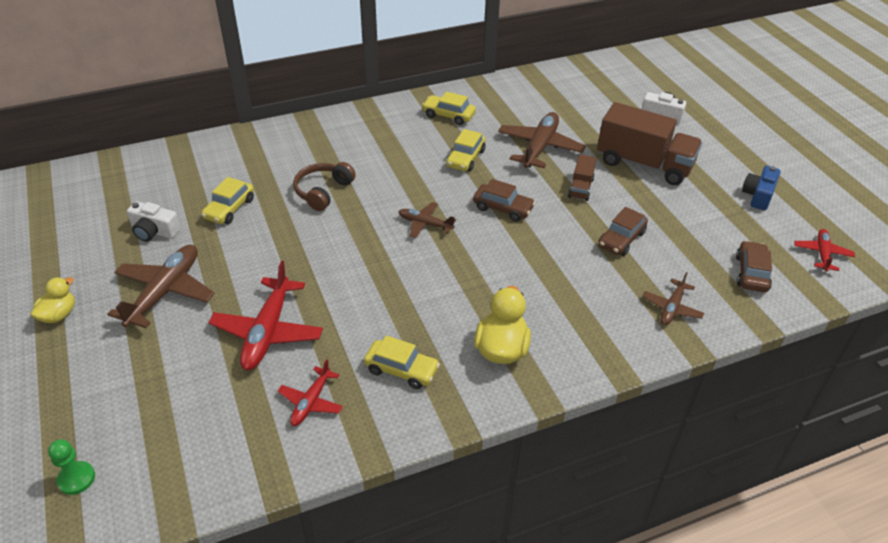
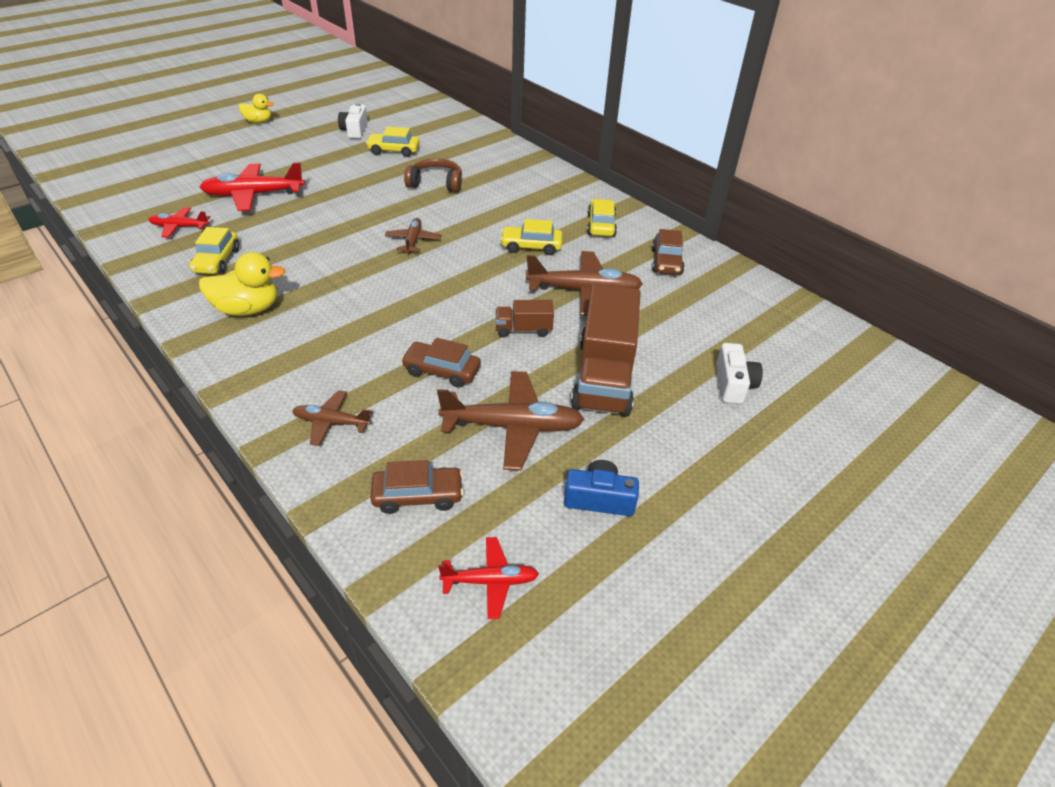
camera: 70 degrees right, 0 degrees up
green pawn [48,439,95,495] -> none
brown plane [107,245,215,328] -> brown plane moved to [437,371,585,471]
brown car [473,179,535,221] -> brown car moved to [652,229,685,275]

